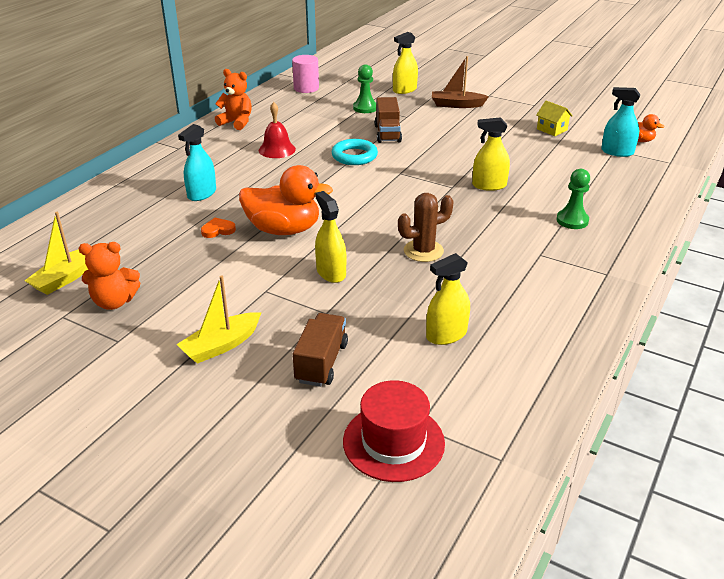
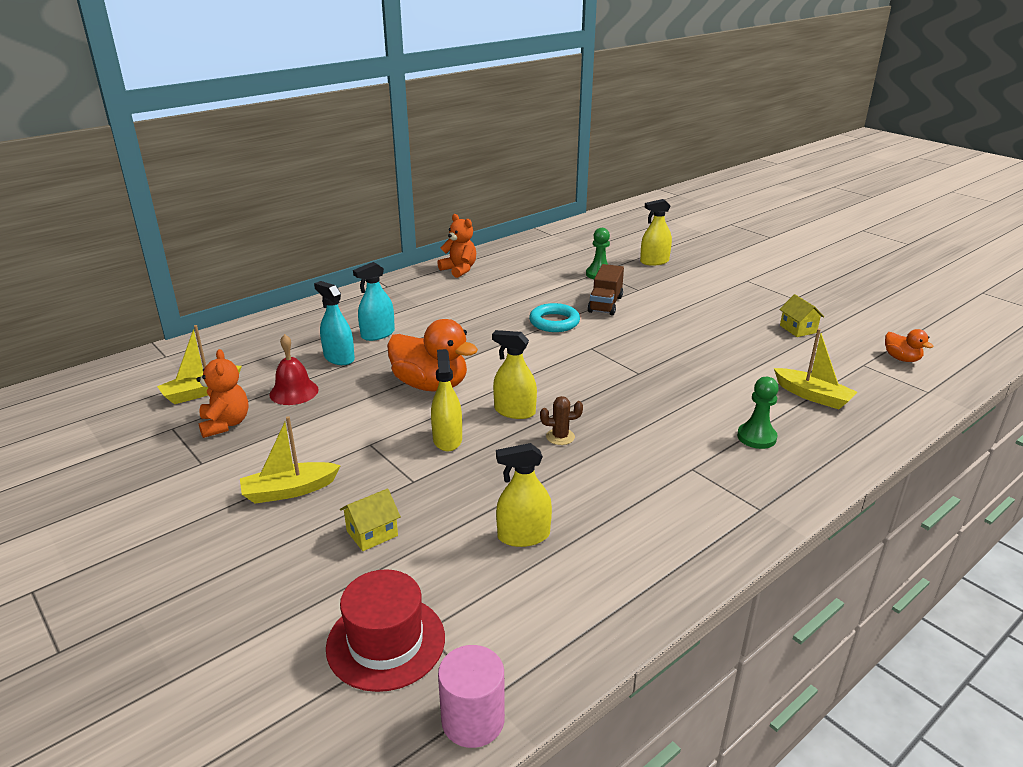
camera: 20 degrees right, 5 degrees down
orange teddy bear [78,242,140,310] -> orange teddy bear turned 120 degrees counterclockwise [196,349,249,438]
orange heart [201,218,236,238] -> none
red bell [259,102,296,158] -> red bell moved to [269,334,319,405]
pink cylinder [292,55,319,93] -> pink cylinder moved to [438,645,505,748]
brown truck [293,313,348,387] -> yellow house [340,488,401,551]
brown cactus [398,193,454,262] -> brown cactus [540,396,583,445], size x0.63
brown boat [432,56,489,108] -> none
yellow spray bottle [472,117,510,191] -> yellow spray bottle moved to [492,330,537,419]
turquoise spray bottle [601,87,640,157] -> turquoise spray bottle moved to [314,281,355,365]
none -> yellow boat [774,329,857,409]

